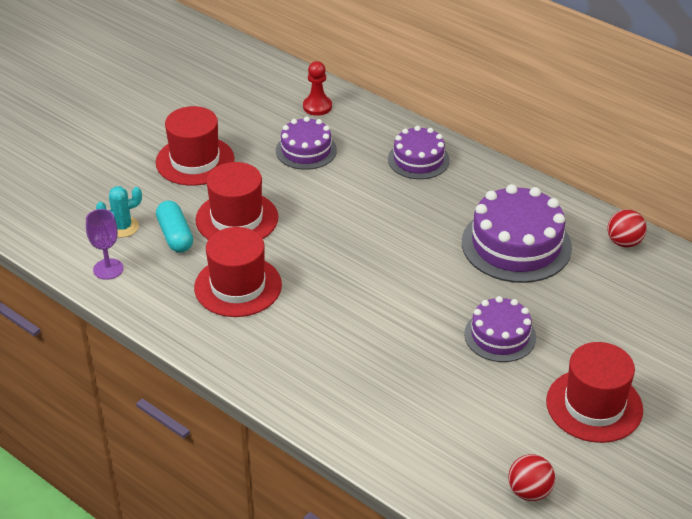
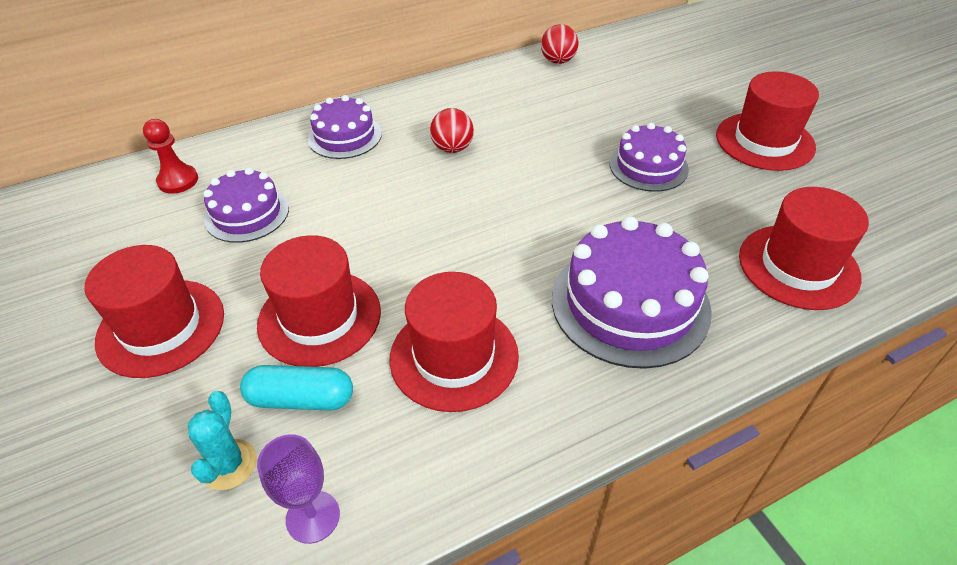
camera: 65 degrees left, 5 degrees up
purple cake [462,184,572,283] -> purple cake moved to [552,216,712,369]
red ball [508,454,555,501] -> red ball moved to [430,108,474,153]
none -> red hat [739,187,869,310]

